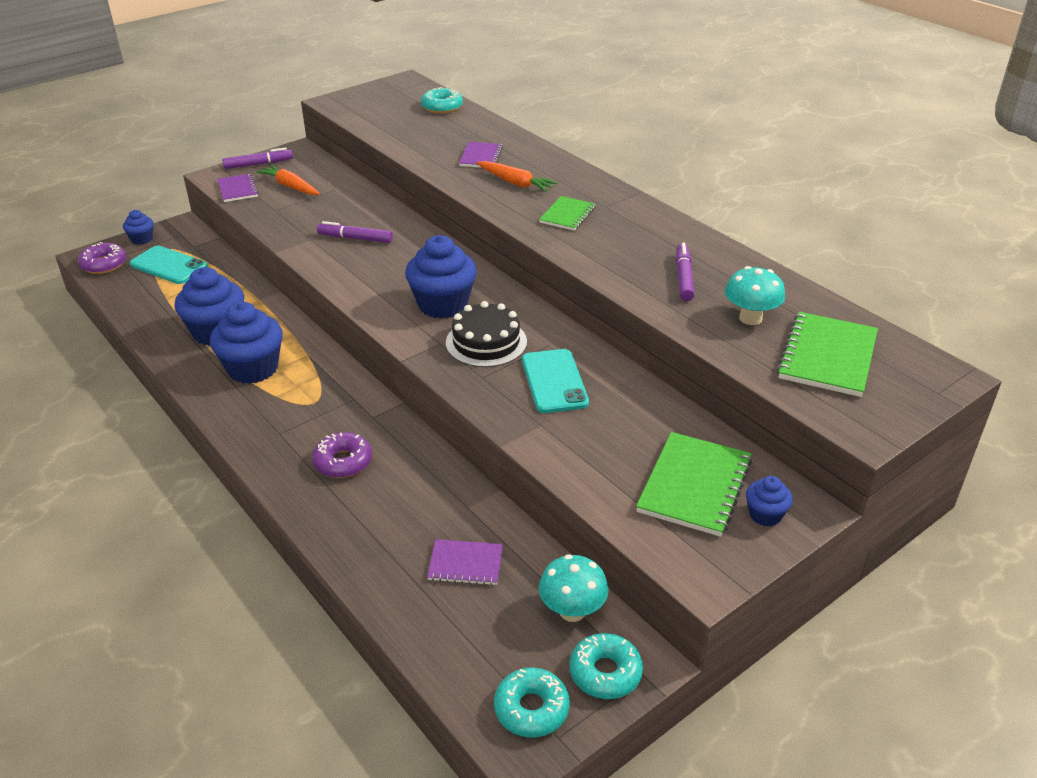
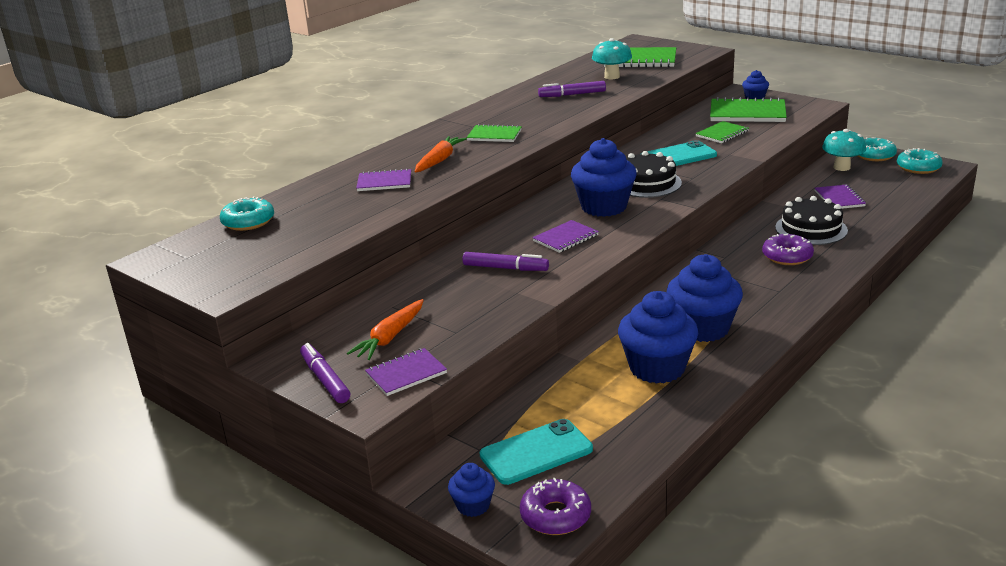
camera: 100 degrees left, 10 degrees down
turquoise phone [130,245,208,284] -> turquoise phone turned 45 degrees clockwise [480,419,593,485]
purple marker [317,221,393,243] -> purple marker turned 75 degrees counterclockwise [463,252,549,271]
none -> purple notebook [532,220,599,253]
none -> green notebook [695,121,749,143]
none -> black cake [775,196,848,245]

